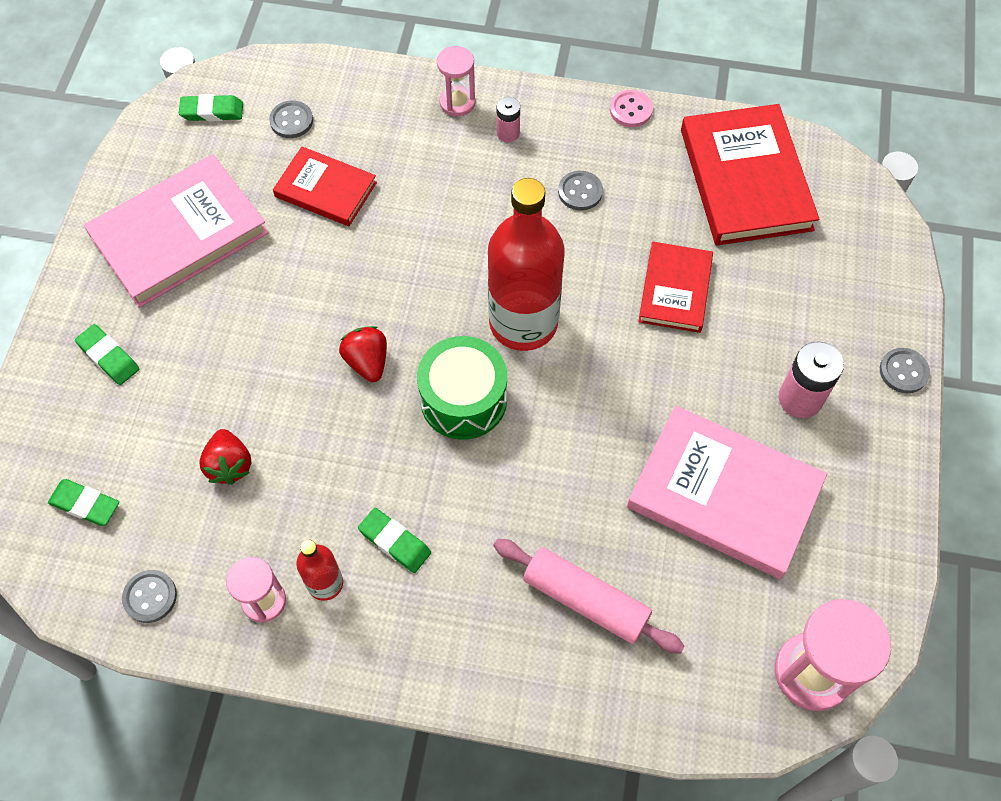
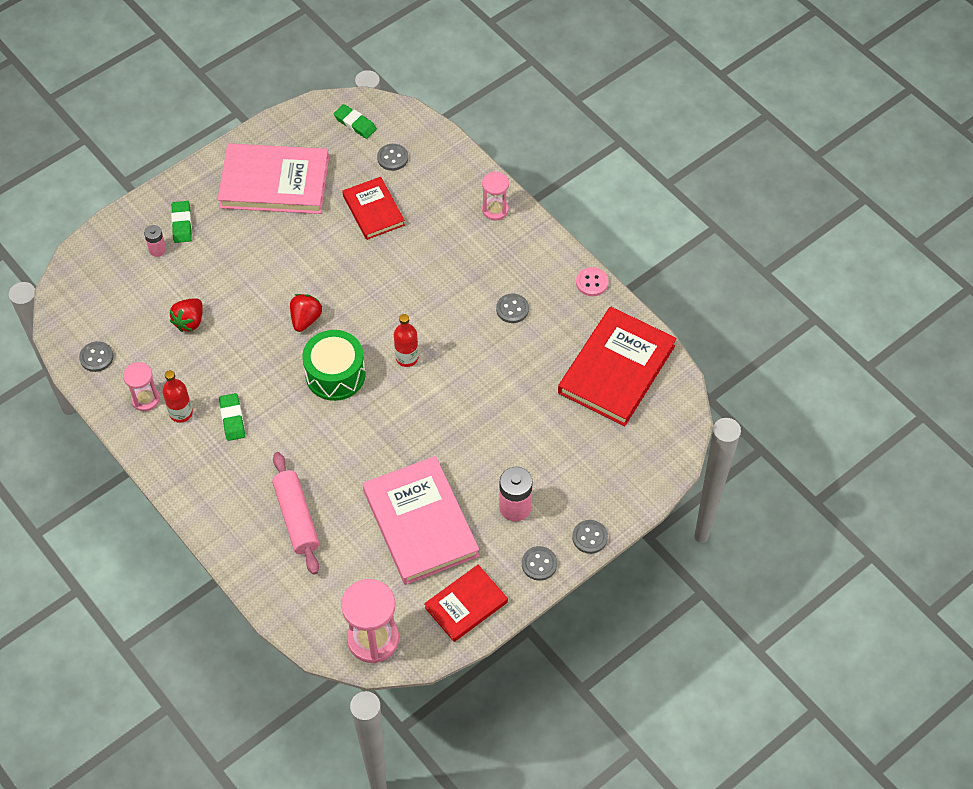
camera: 40 degrees right, 5 degrees down
green eraser [48,479,119,526] -> none
red bottle [488,178,565,351] -> red bottle [394,314,419,367], size x0.47
pink battery [497,97,520,142] -> pink battery moved to [144,225,166,257]
red book [638,242,713,333] -> red book moved to [424,565,508,642]
none -> grey button [522,546,557,581]

